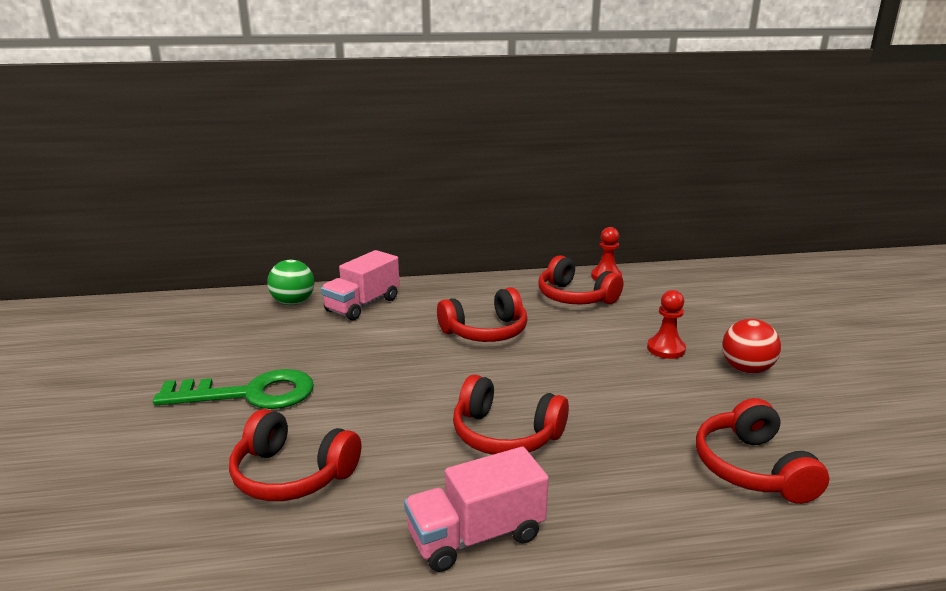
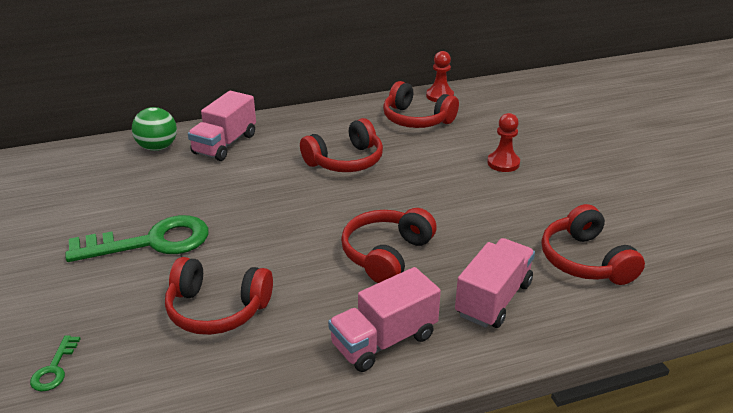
camera: 10 degrees left, 10 degrees up
red headphones [453,374,569,455] -> red headphones turned 105 degrees clockwise [341,208,437,283]
red ball [722,319,781,374] -> none
none -> green key [30,335,81,391]
none -> pink truck [455,238,535,328]

